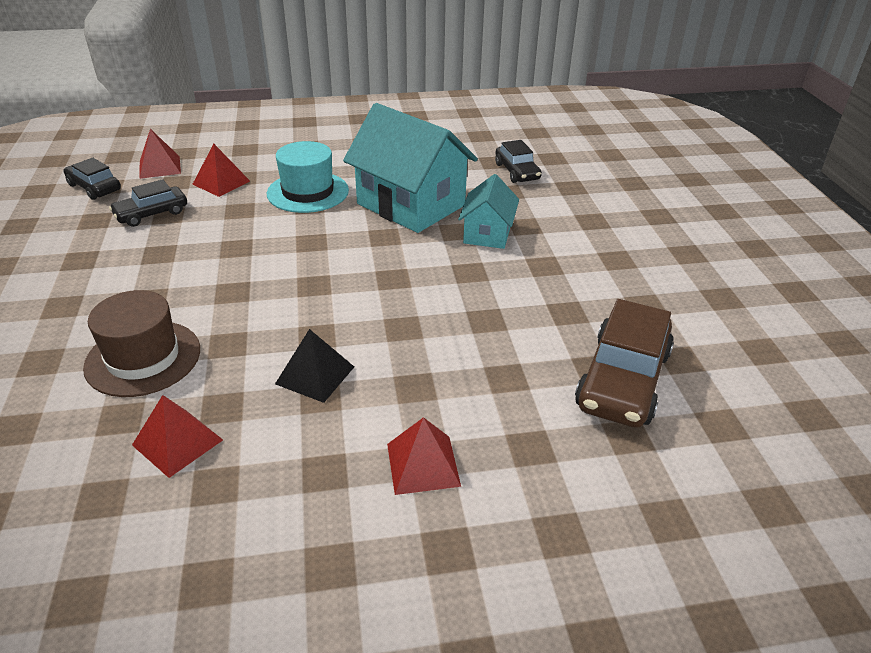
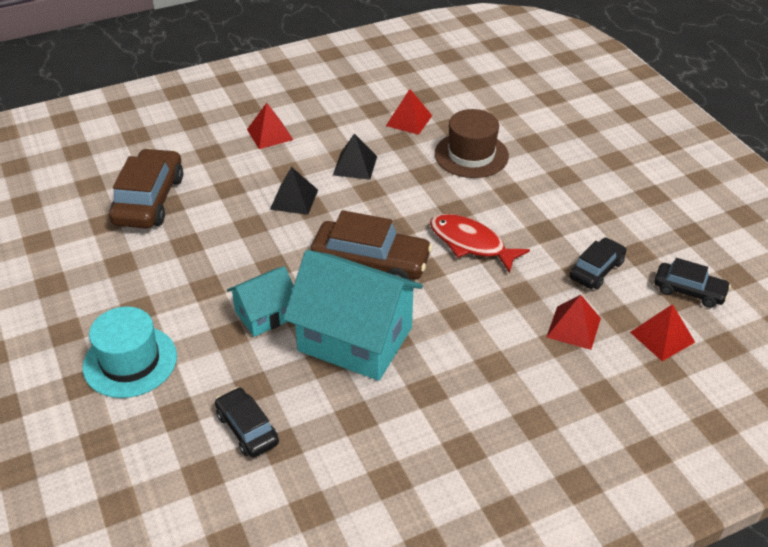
camera: 165 degrees right, 5 degrees up
turquoise hat [267,141,349,213] -> turquoise hat moved to [82,307,177,398]
turquoise house [458,174,519,249] -> turquoise house turned 60 degrees clockwise [227,266,294,337]
none -> black pyramid [270,167,318,215]
none -> brown car [310,210,433,280]
none -> red fish [430,214,530,273]

